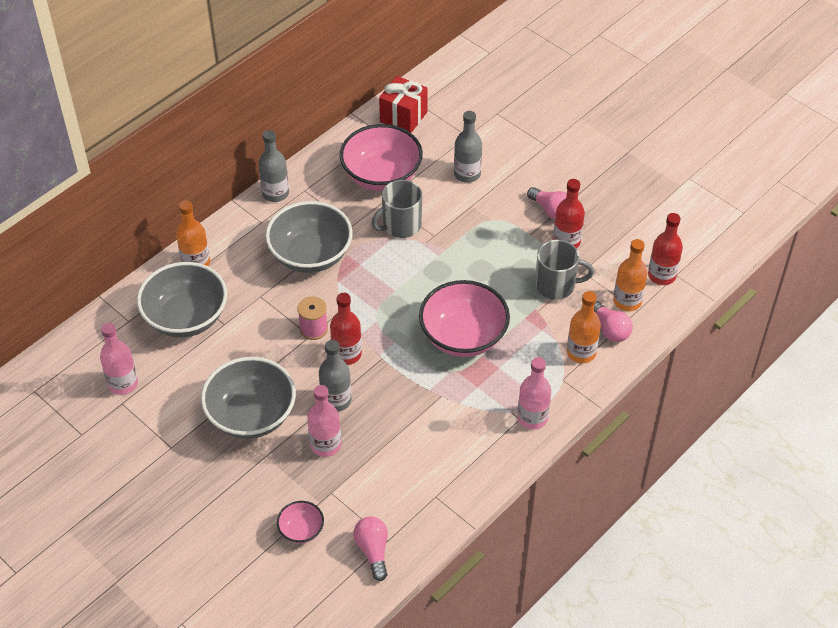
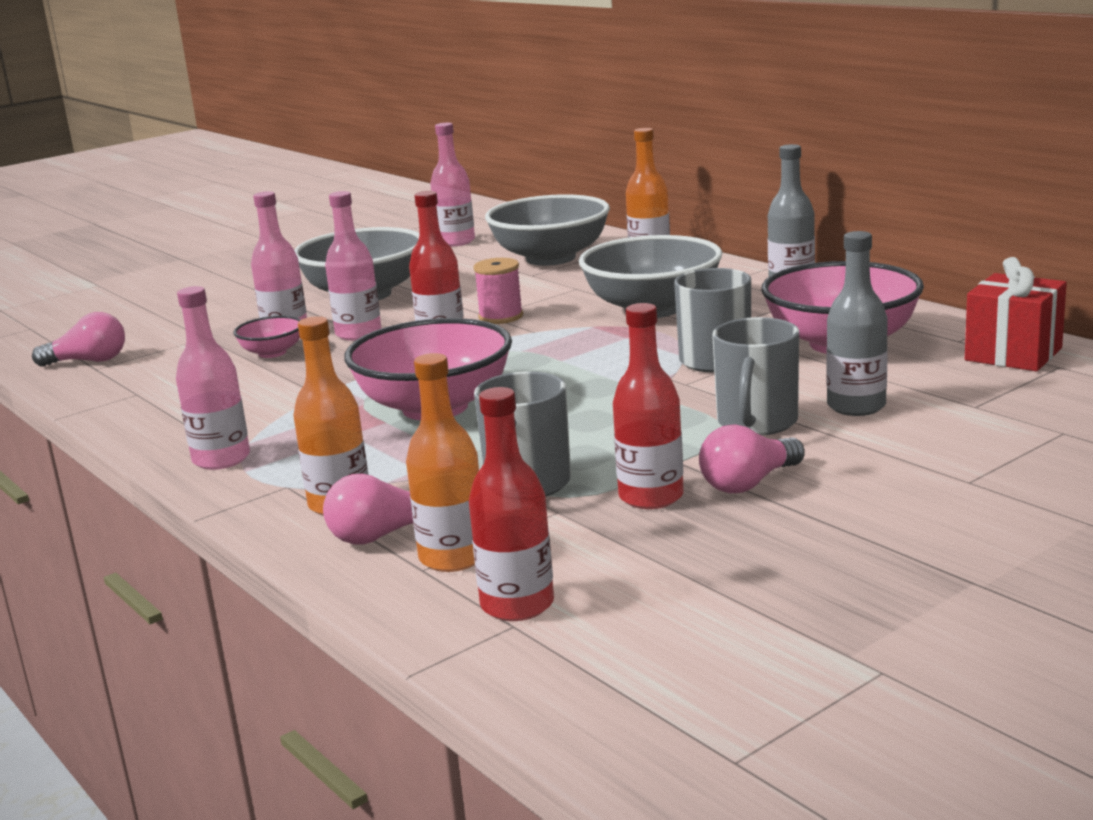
camera: 100 degrees right, 30 degrees down
pink bowl [277,501,324,543] -> pink bowl moved to [233,316,301,358]
grey bottle [319,340,351,412] -> pink bottle [325,191,381,341]
none -> grey mug [712,317,799,436]

